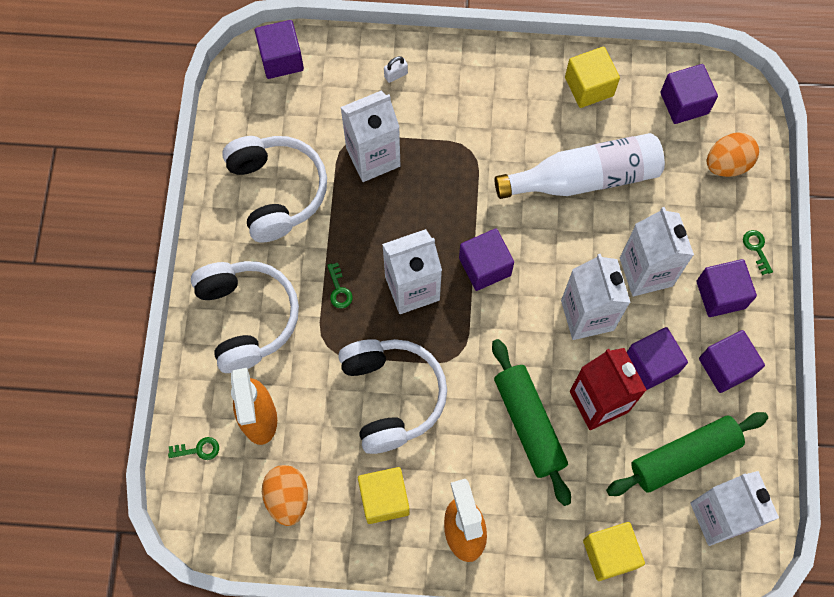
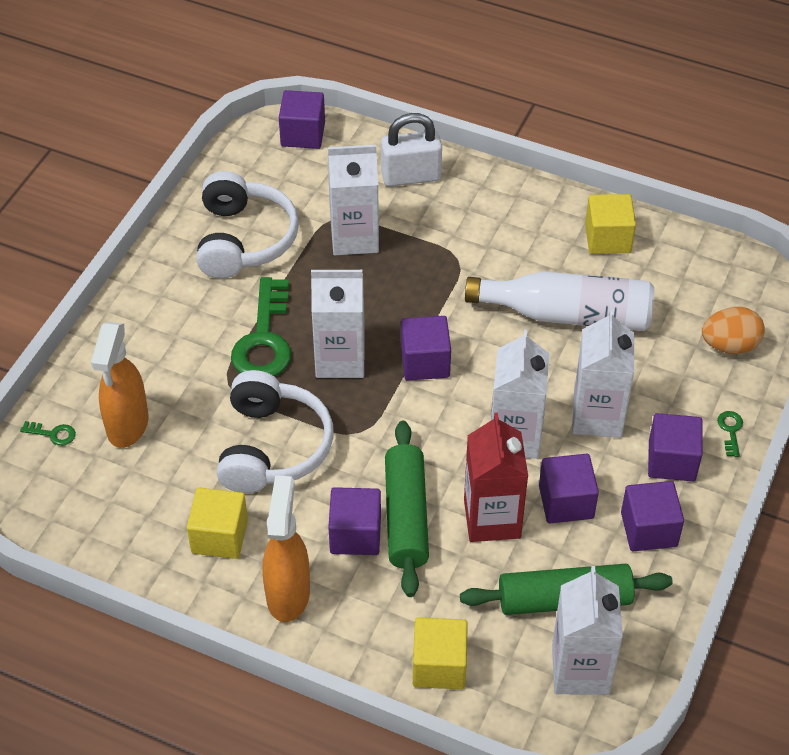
camera: 20 degrees right, 20 degrees down
white headphones [191,261,299,373] -> none
orange egg [262,465,308,526] -> none
green key [327,263,353,308] -> green key [231,277,291,376], size x2.44
white padlock [384,56,408,83] -> white padlock [381,113,442,187], size x2.35
purple cube [660,64,718,124] -> purple cube moved to [328,487,381,555]

